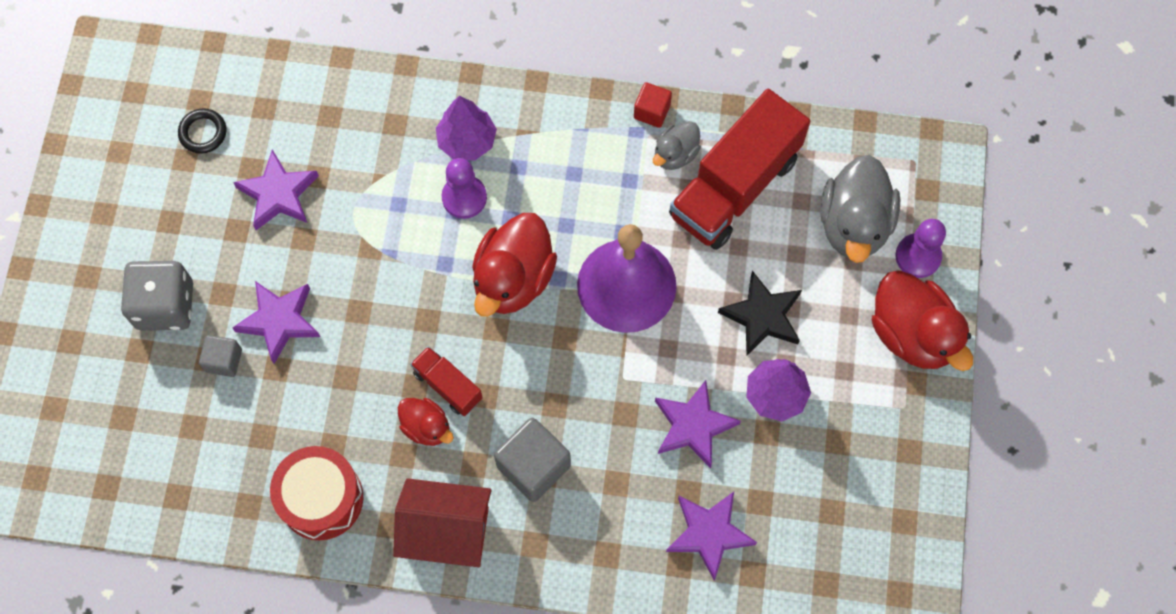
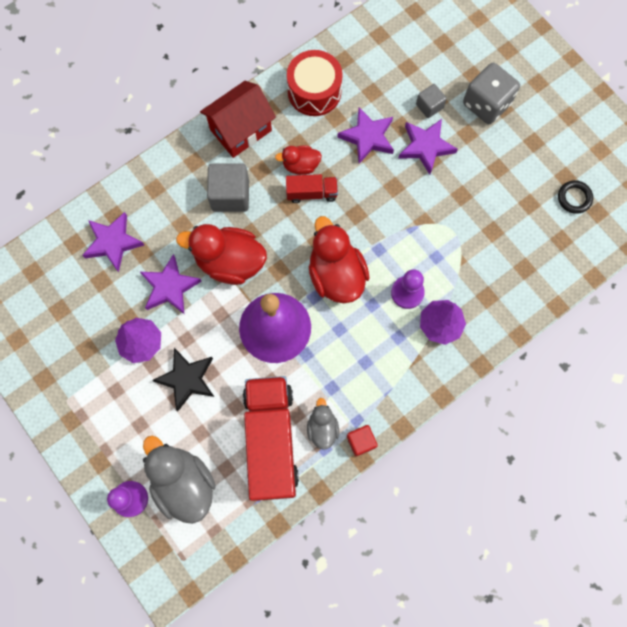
camera: 135 degrees right, 5 degrees up
purple star [233,149,319,230] -> purple star moved to [337,107,394,164]
red duck [872,270,973,371] -> red duck moved to [176,224,267,285]

